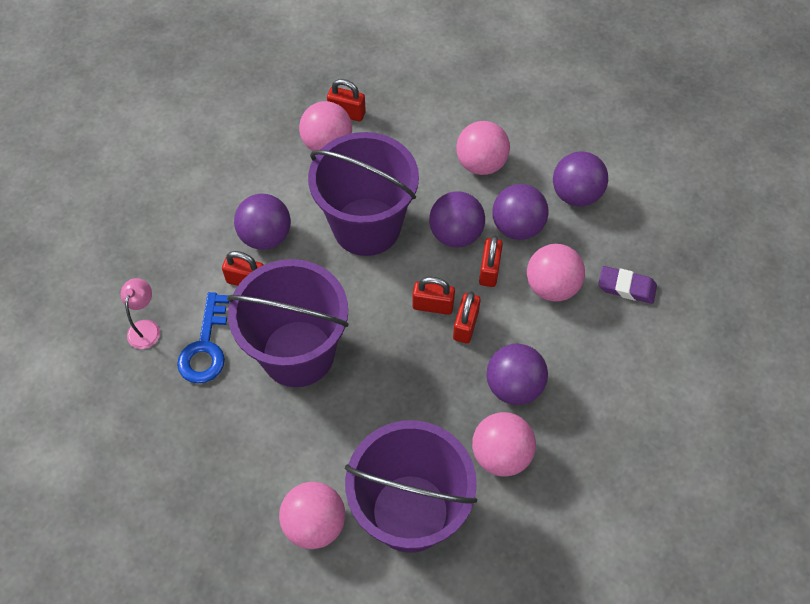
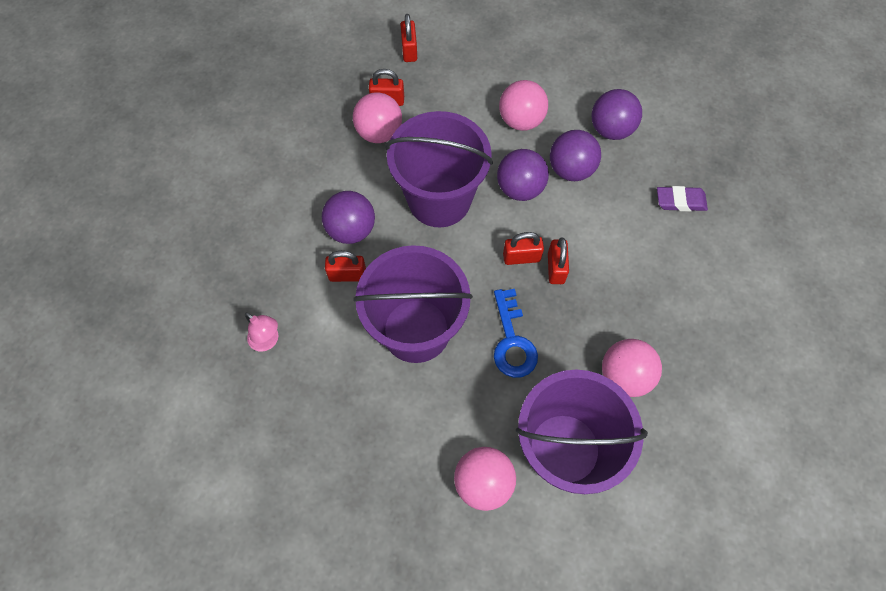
camera: 15 degrees left, 5 degrees up
pink lamp [121,278,160,349] -> pink lamp turned 135 degrees clockwise [245,312,278,352]
blue key [177,292,229,383] -> blue key moved to [494,289,538,378]
red padlock [479,235,503,287] -> red padlock moved to [400,14,417,62]
purple ball [486,344,548,405] -> none
pink ball [527,244,585,302] -> none

